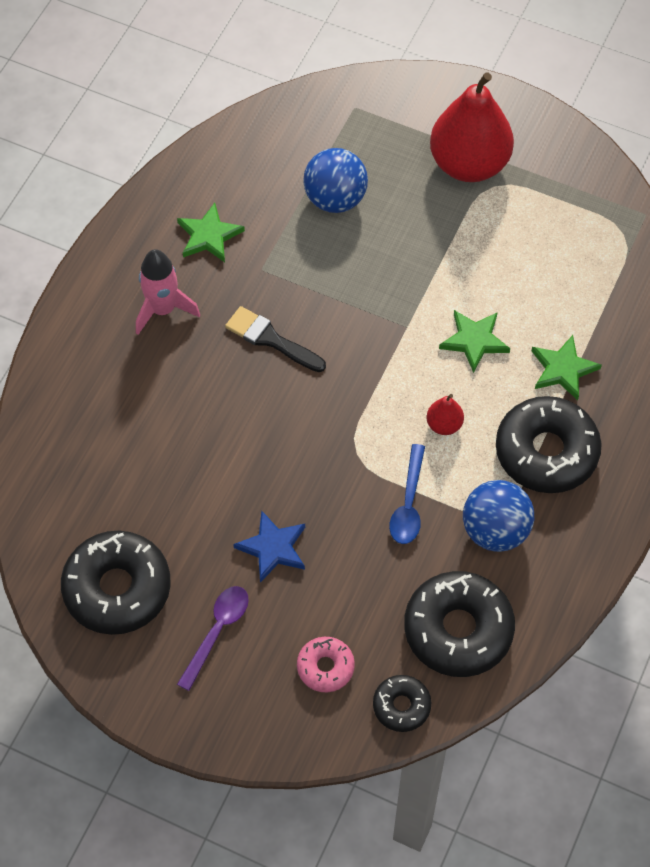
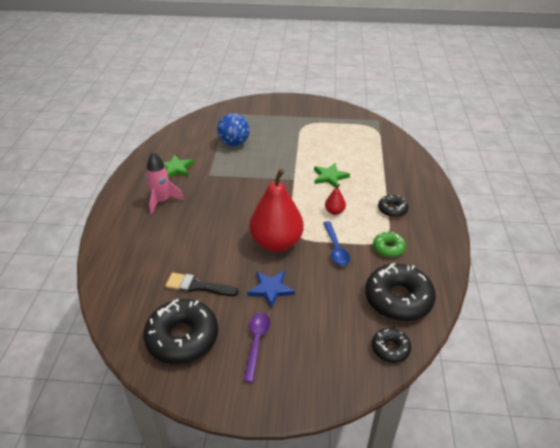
camera: 20 degrees left, 20 degrees down
black brush [225,306,326,372] -> black brush moved to [165,273,239,296]
pink donut [297,637,355,692] -> none
red pear [430,72,514,182] -> red pear moved to [250,169,303,252]
blue ball [463,480,534,552] -> green donut [373,231,406,257]
black donut [496,396,602,493] -> black donut [378,195,408,217], size x0.52
green star [532,335,602,400] -> none

